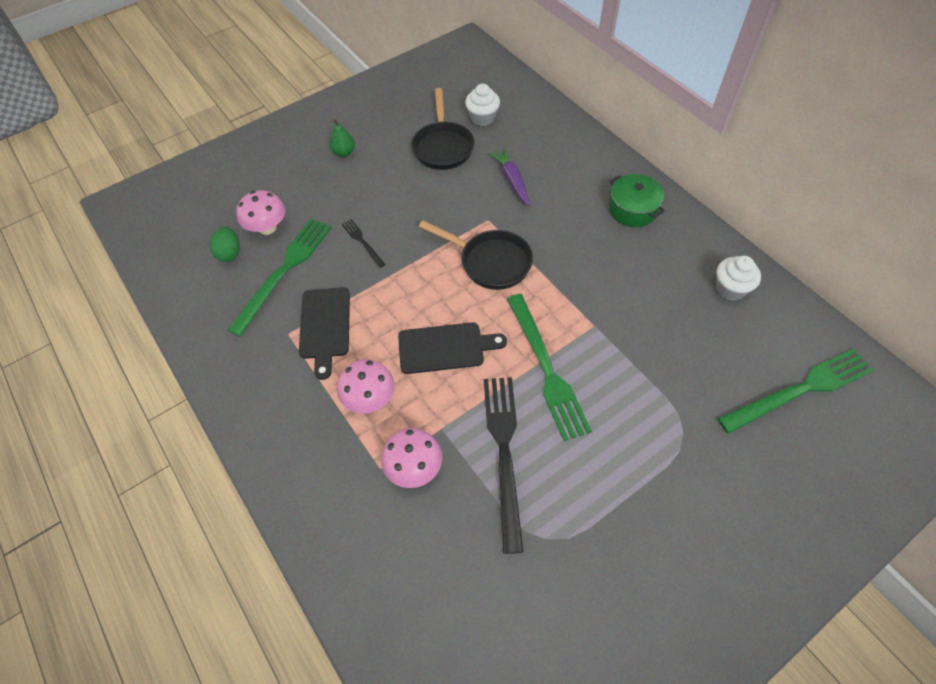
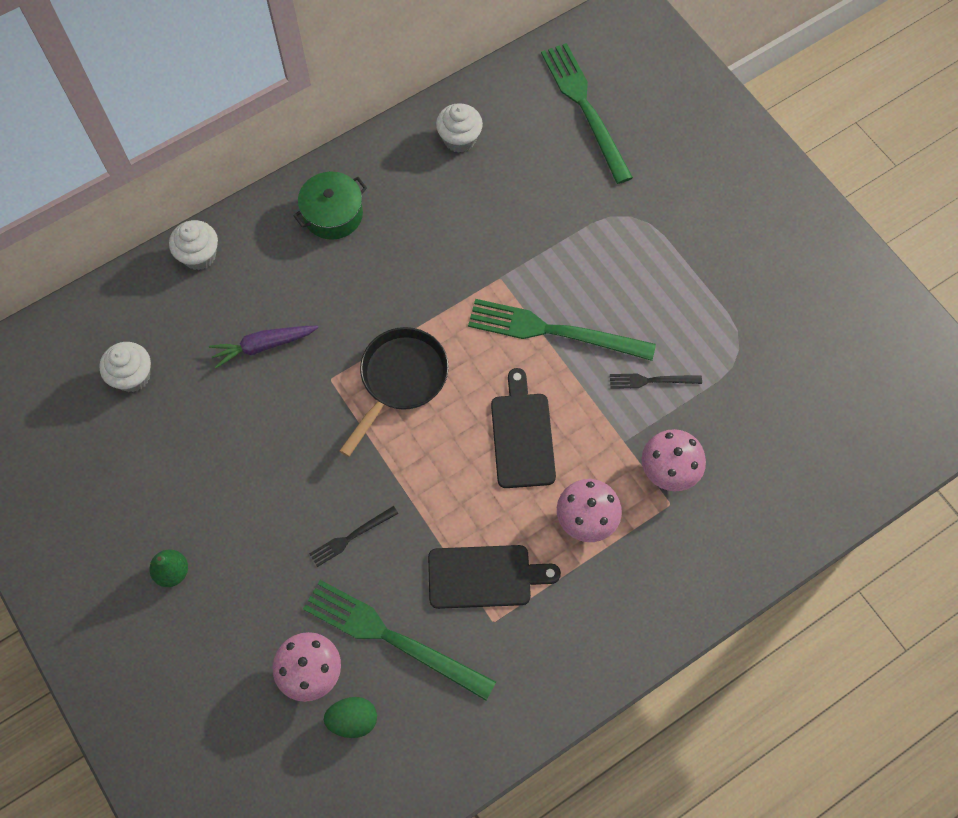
camera: 90 degrees left, 10 degrees up
black pan [412,88,474,170] -> none
black fork [484,377,524,554] -> black fork [610,374,702,389], size x0.48
green fork [507,294,592,441] -> green fork turned 150 degrees counterclockwise [468,299,656,361]
none -> white cupcake [169,220,218,270]

